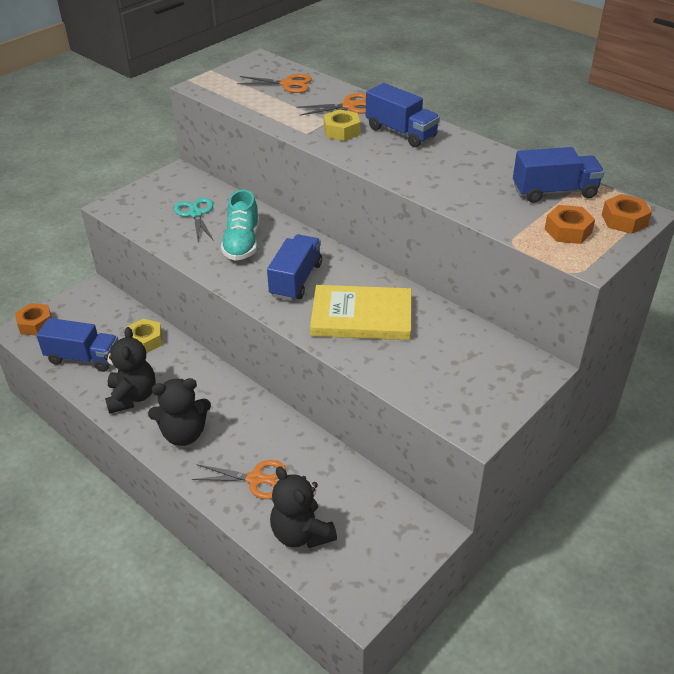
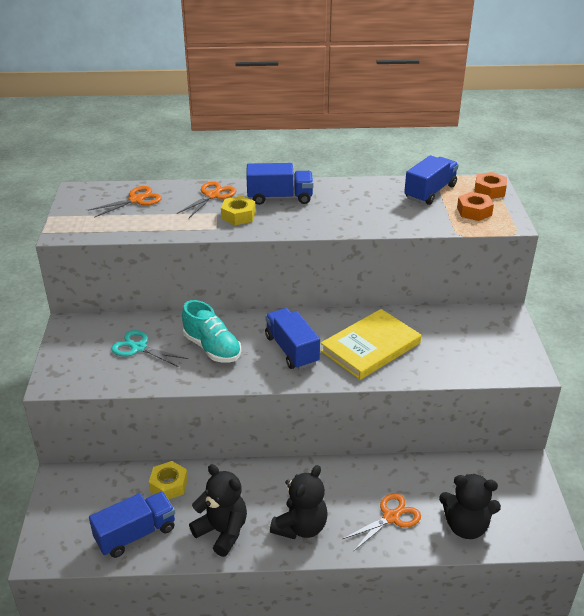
camera: 45 degrees left, 5 degrees down
orange nut [15,303,52,335] -> none

